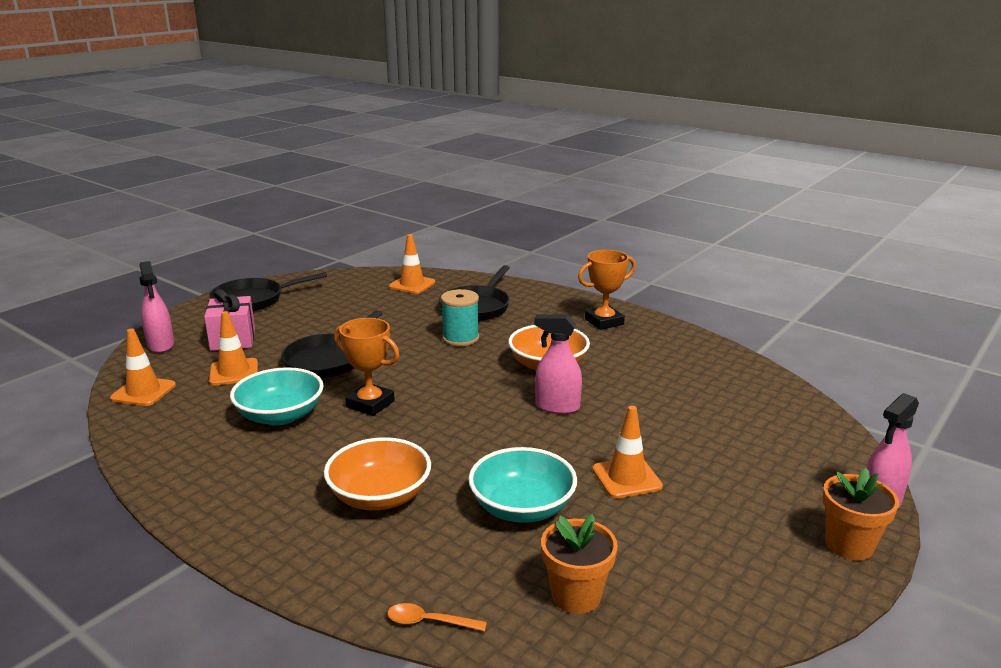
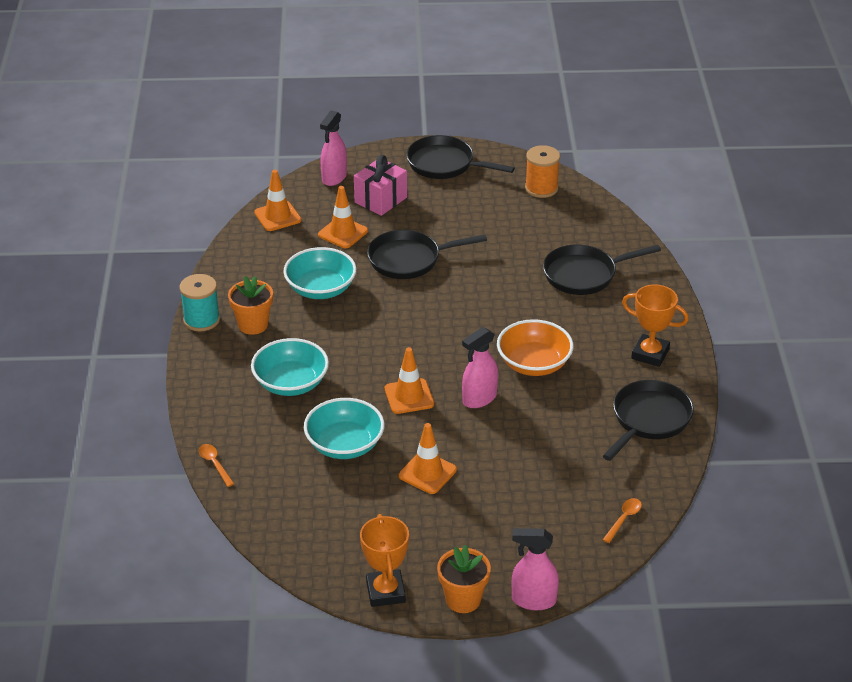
camera: 50 degrees right, 15 degrees up
orange bowl [324,437,431,510] -> turquoise bowl [251,338,329,396]
orange trophy [334,318,399,416] -> orange trophy moved to [360,514,409,607]
orange traffic cone [389,234,435,294] -> orange traffic cone moved to [385,347,434,414]
turquoise spool [441,289,479,346] -> turquoise spool moved to [180,274,220,331]
pink spray bottle [534,314,582,414] -> pink spray bottle turned 105 degrees counterclockwise [462,327,498,408]
orange flower pot [541,514,618,614] -> orange flower pot moved to [228,276,273,335]
none -> orange spool [525,145,560,198]
none -> black pan [603,380,694,461]
none -> orange spoon [603,498,642,543]

